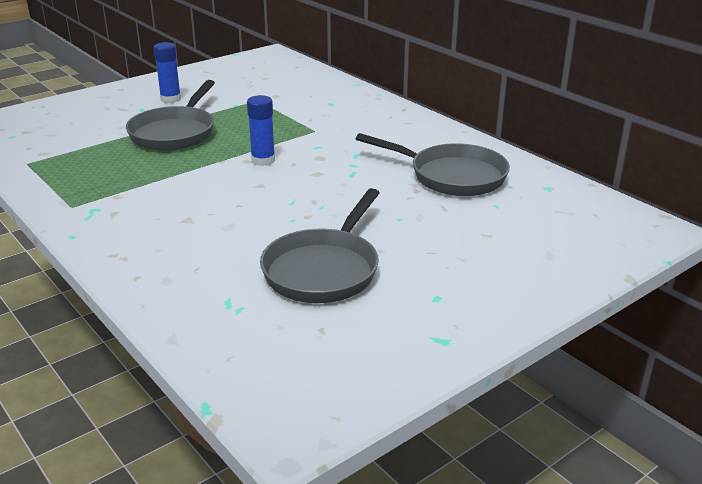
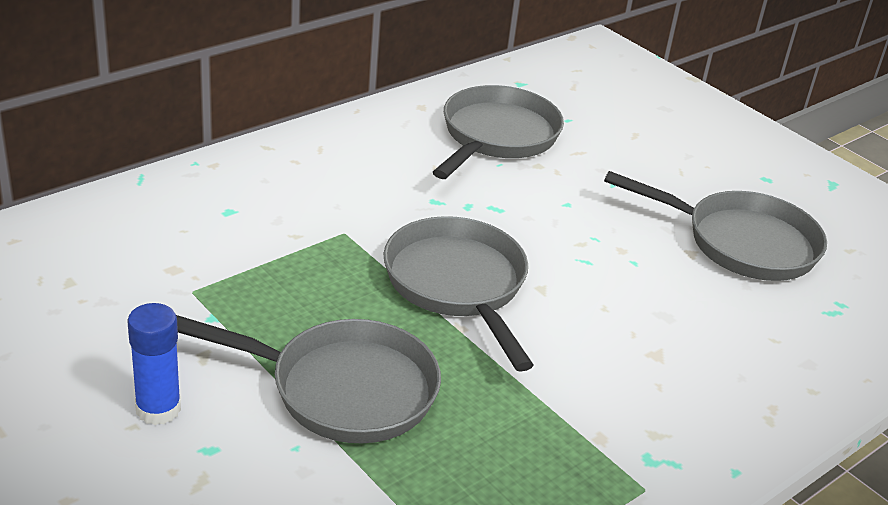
camera: 95 degrees left, 5 degrees up
blue glue stick [247,95,275,166] -> grey pan [384,216,534,372]

